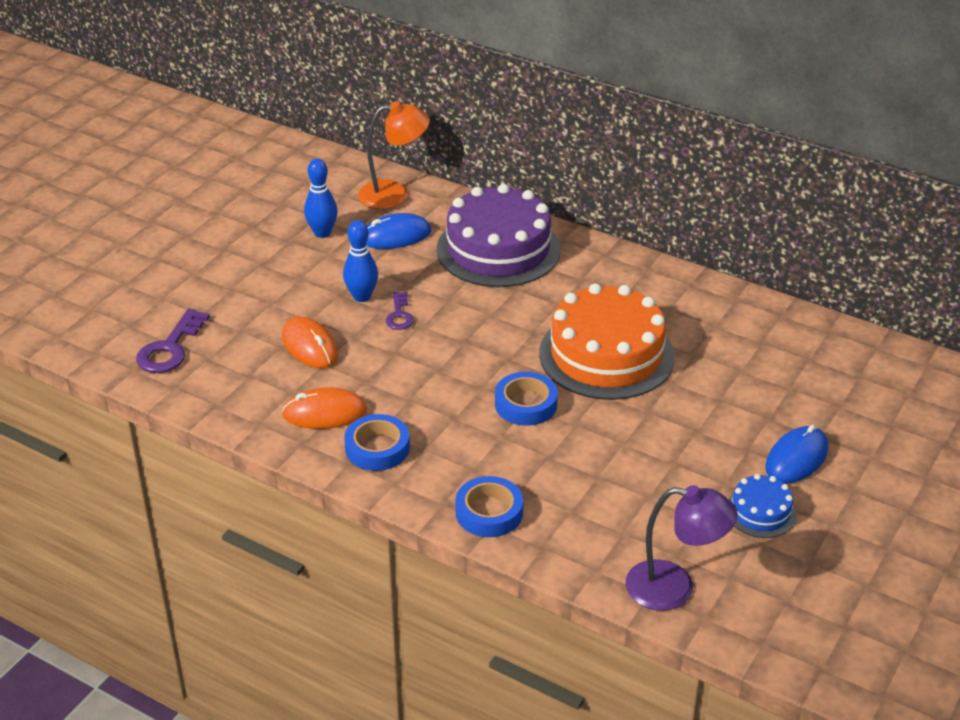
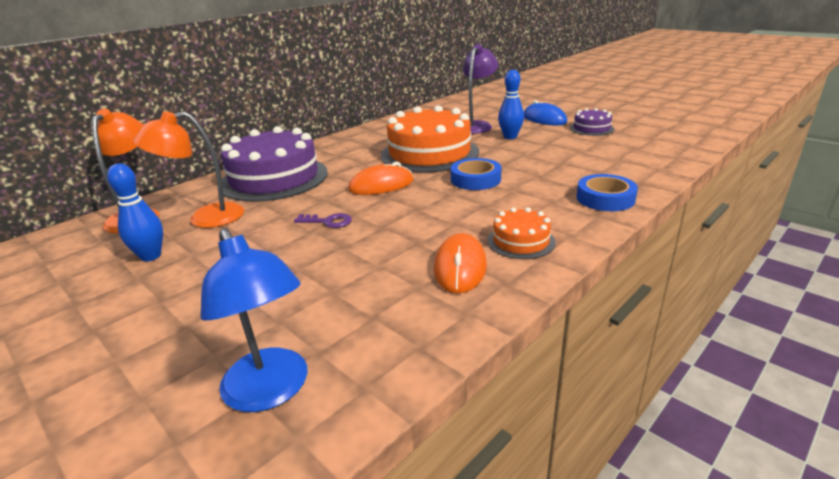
camera: 75 degrees left, 10 degrees down
purple key [136,308,210,373] -> blue lamp [200,228,307,412]
orange mouse [282,316,338,368] -> orange mouse moved to [348,162,414,195]
blue bowling pin [343,220,378,302] -> blue bowling pin moved to [498,70,524,139]
blue tape [344,414,410,471] -> orange cake [487,207,556,259]
blue mouse [367,213,431,249] -> orange lamp [134,111,244,228]
purple lamp [626,485,738,611] -> purple lamp moved to [463,44,498,134]
blue cake [728,474,797,538] -> purple cake [570,108,614,136]

